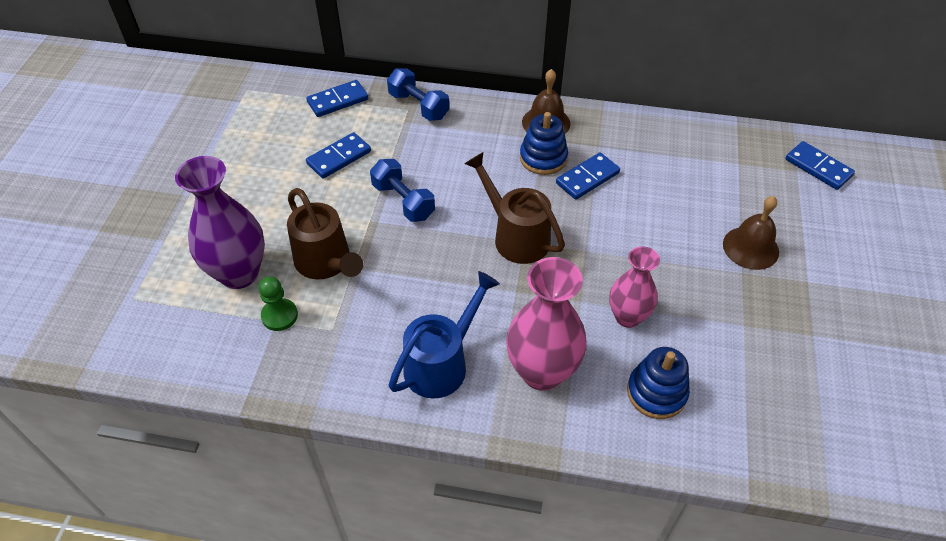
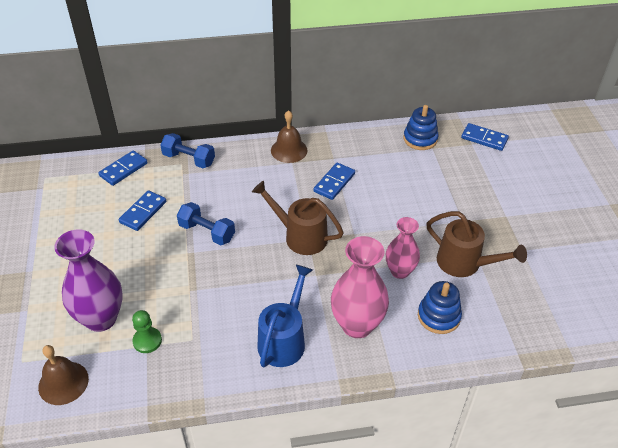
camera: 20 degrees left, 5 degrees down
brown watering can [287,188,363,279] -> brown watering can moved to [426,211,527,277]
blue stacking toy [520,112,568,175] -> blue stacking toy moved to [403,105,439,150]
brown bell [723,196,779,270] -> brown bell moved to [38,345,89,405]

